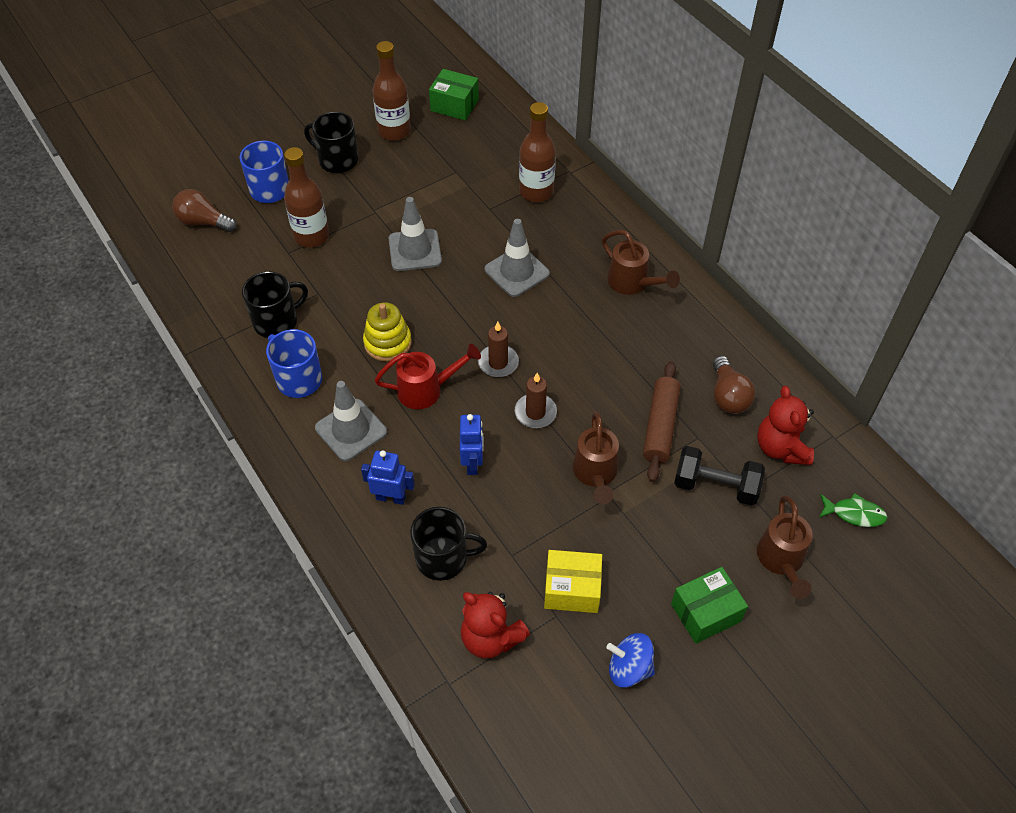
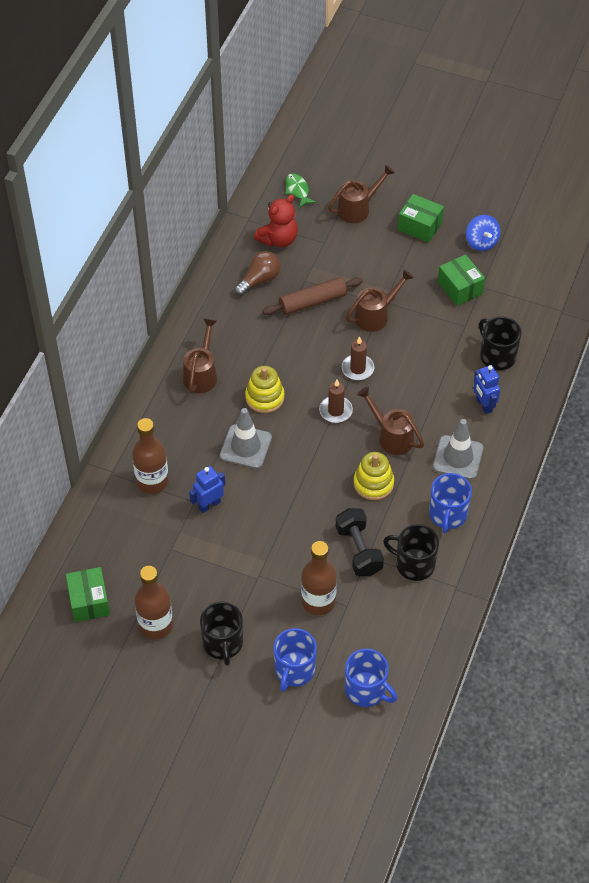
camera: 125 degrees left, 0 degrees up
brown light bulb [172,189,237,232] -> blue mug [345,649,397,707]
red watering can [375,344,481,409] -> brown watering can [357,386,424,455]
grey traffic cone [388,197,442,271] -> none
blue robot [460,414,483,475] -> blue robot moved to [189,466,225,513]
red teddy bear [460,592,530,659] -> none
yellow box [544,550,602,613] -> green box [438,254,485,306]
black dumbbell [674,446,765,506] -> black dumbbell moved to [336,508,384,576]
none -> yellow stacking toy [245,366,285,413]

